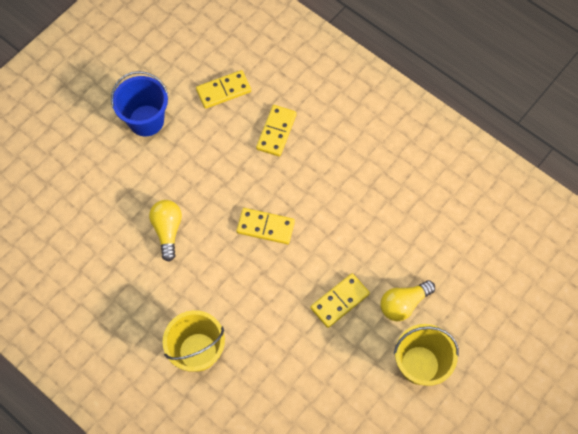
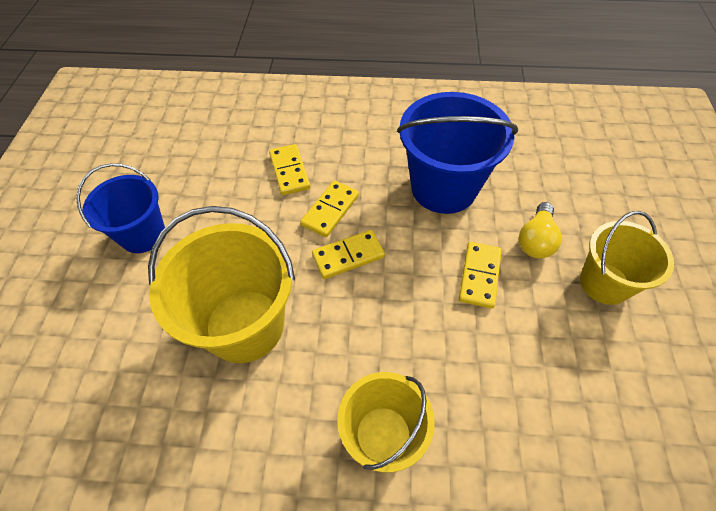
camera: 35 degrees left, 10 degrees down
yellow light bulb [149,200,182,262] -> yellow bucket [148,206,295,363]
yellow domino [196,70,251,109] -> yellow domino moved to [300,180,359,237]
none -> blue bucket [397,92,518,214]

